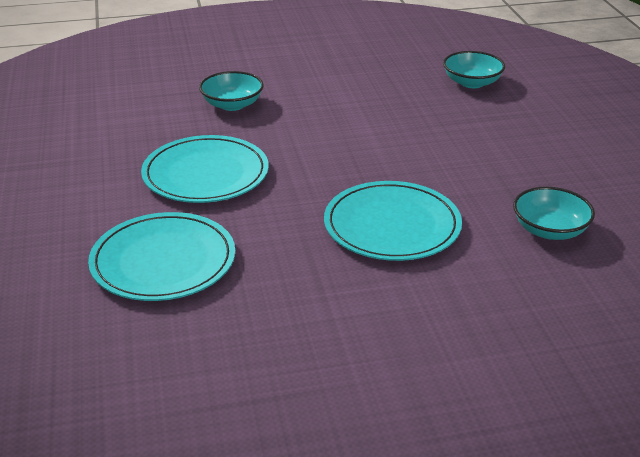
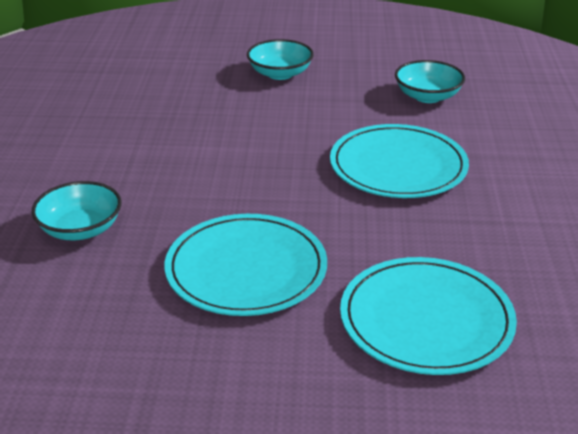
camera: 75 degrees left, 0 degrees up
turquoise bowl [443,51,505,88] -> turquoise bowl moved to [247,39,314,80]

